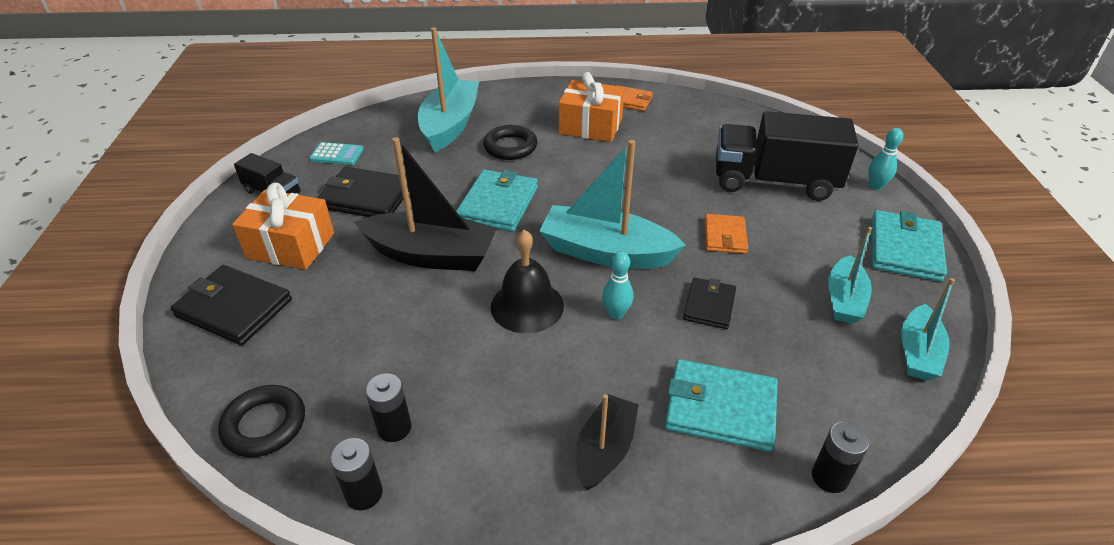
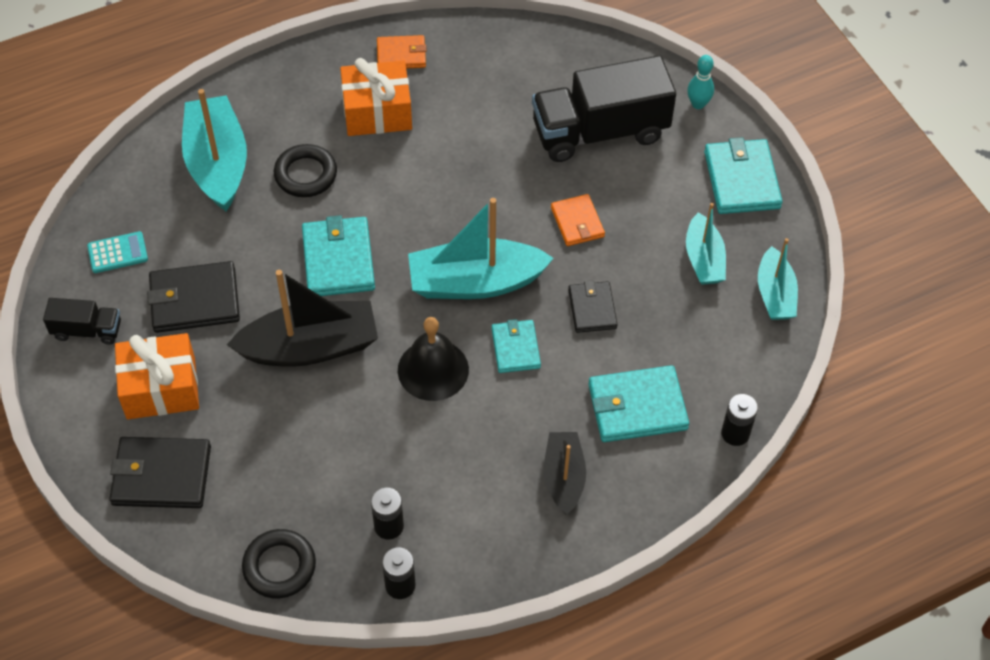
camera: 25 degrees left, 15 degrees up
turquoise bowling pin [602,251,634,319] -> turquoise wallet [492,319,541,373]

